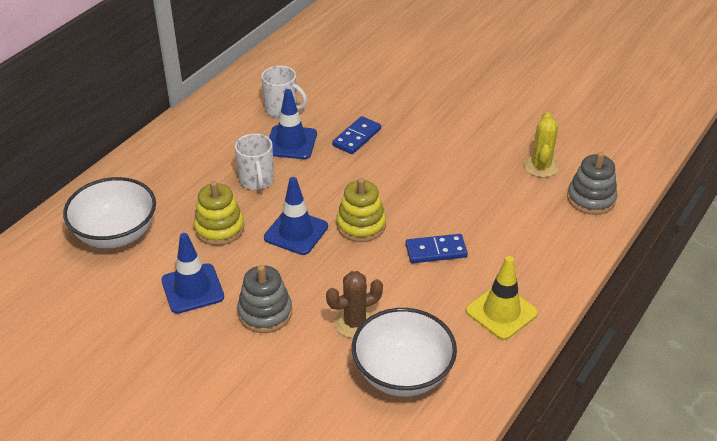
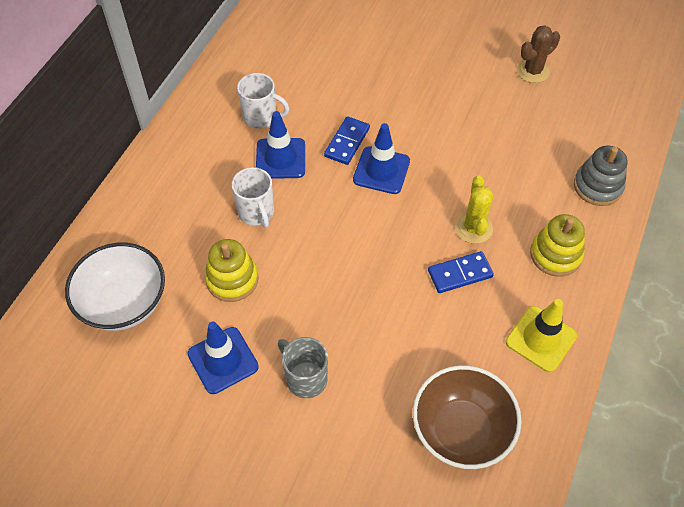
camera: 10 degrees left, 15 degrees up
grey stacking toy [237,265,292,333] -> grey mug [278,337,328,398]
blue traffic cone [264,177,328,255] -> blue traffic cone moved to [353,123,410,194]
brown cactus [326,271,383,338] -> brown cactus moved to [517,25,560,83]
yellow stacking toy [336,178,386,242] -> yellow stacking toy moved to [530,214,585,277]
white bowl [352,308,457,397] -> brown bowl [413,365,522,469]
yellow cactus [524,112,559,177] -> yellow cactus moved to [455,175,494,244]

